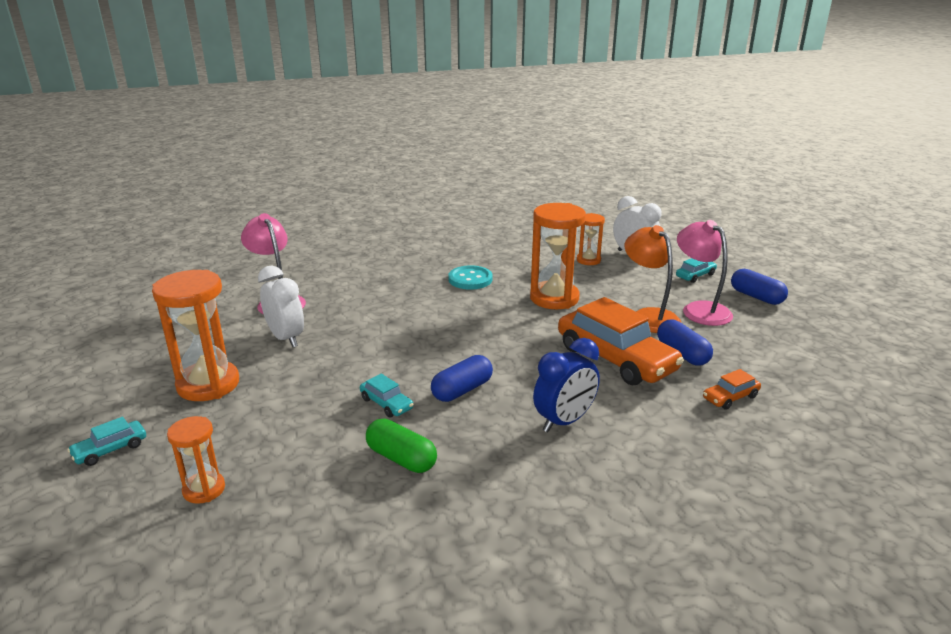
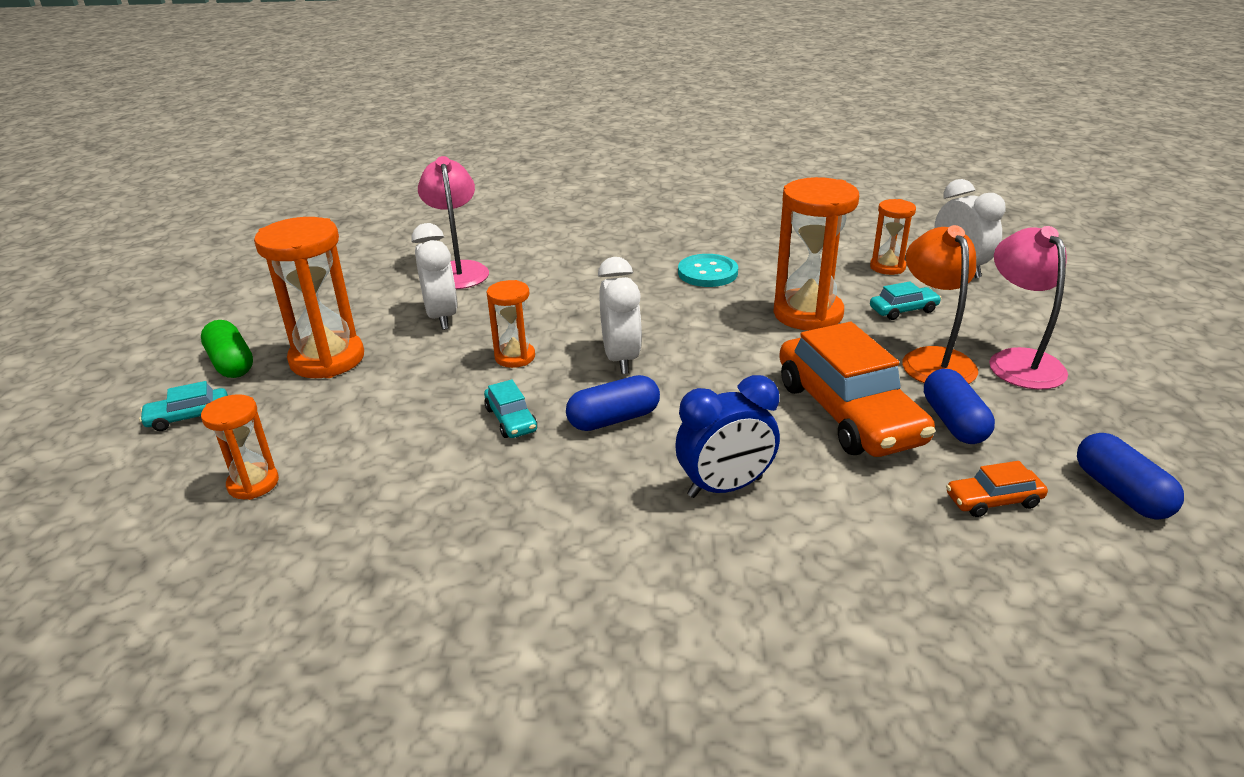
camera: 20 degrees right, 5 degrees up
green capsule [366,419,437,473] -> green capsule moved to [201,320,253,378]
turquoise car [676,258,717,283] -> turquoise car moved to [870,281,941,320]
blue capsule [731,269,788,305] -> blue capsule moved to [1077,433,1184,520]
none -> orange hourglass [487,280,535,368]
none -> white clock [598,257,642,374]

